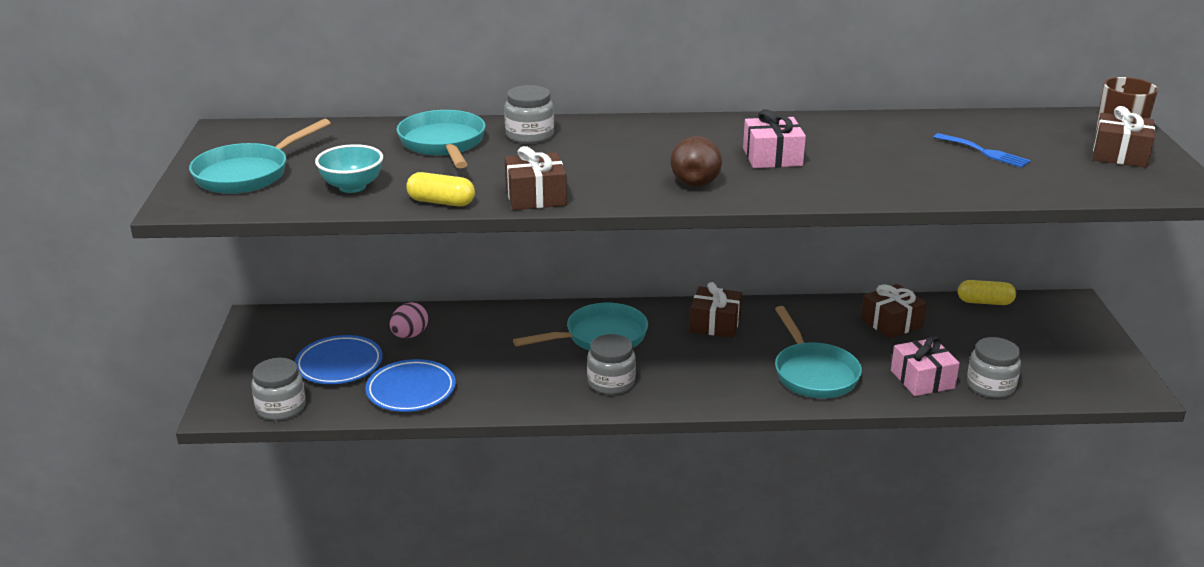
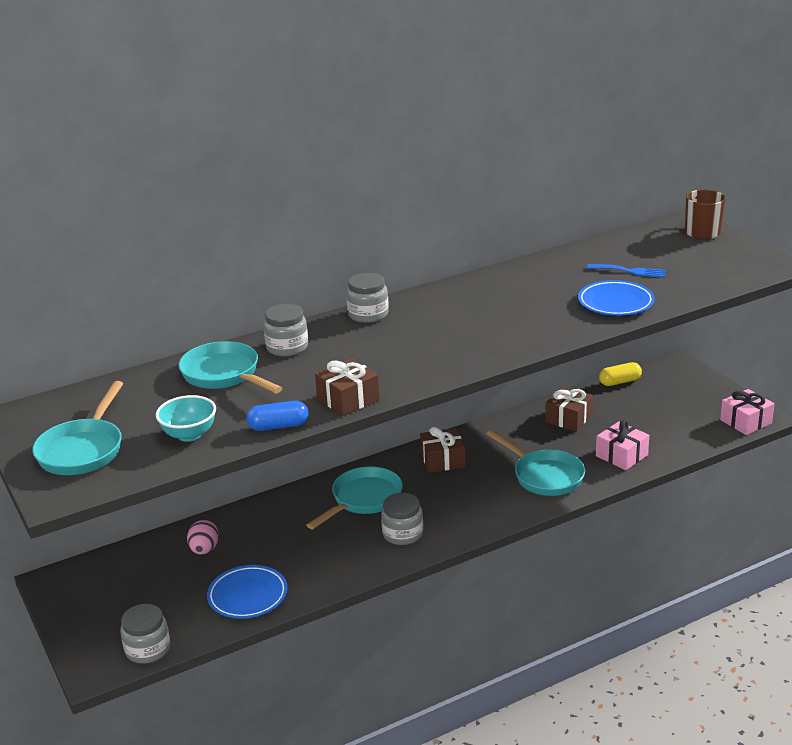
camera: 25 degrees left, 0 degrees up
blue plate [295,335,383,384] -> blue plate moved to [578,280,655,315]
yellow capsule [406,172,475,206] -> blue capsule [246,401,308,431]
brown pear [670,136,722,187] -> none
pink gift [743,109,806,168] -> pink gift moved to [720,389,774,435]
grey jar [967,337,1021,398] -> grey jar moved to [346,273,389,323]
brown gift [1093,106,1155,168] -> none

